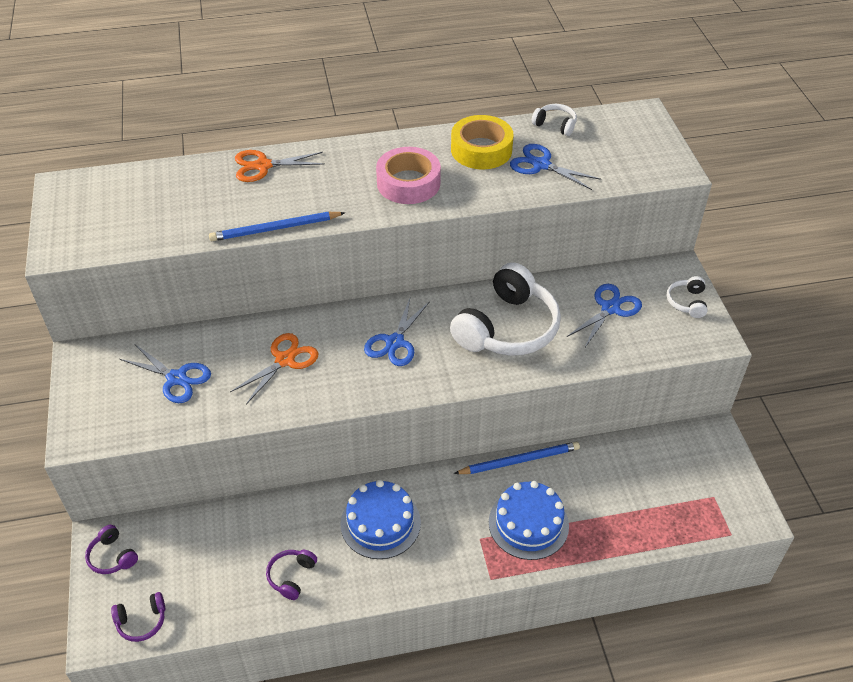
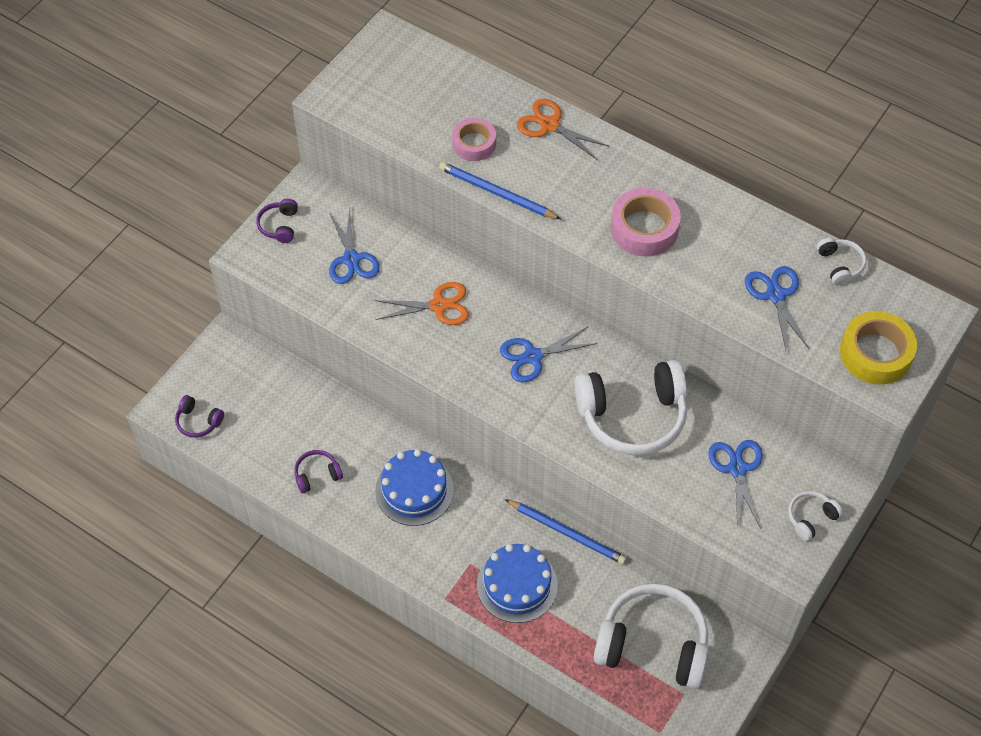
camera: 45 degrees right, 10 degrees up
purple headphones [85,525,138,574] -> purple headphones moved to [256,199,298,243]
yellow tape [451,115,514,169] -> yellow tape moved to [840,311,917,384]
blue scissors [567,284,642,347] -> blue scissors turned 90 degrees counterclockwise [708,440,763,529]
none -> pink tape [452,118,496,161]
none -> white headphones [593,583,709,689]

